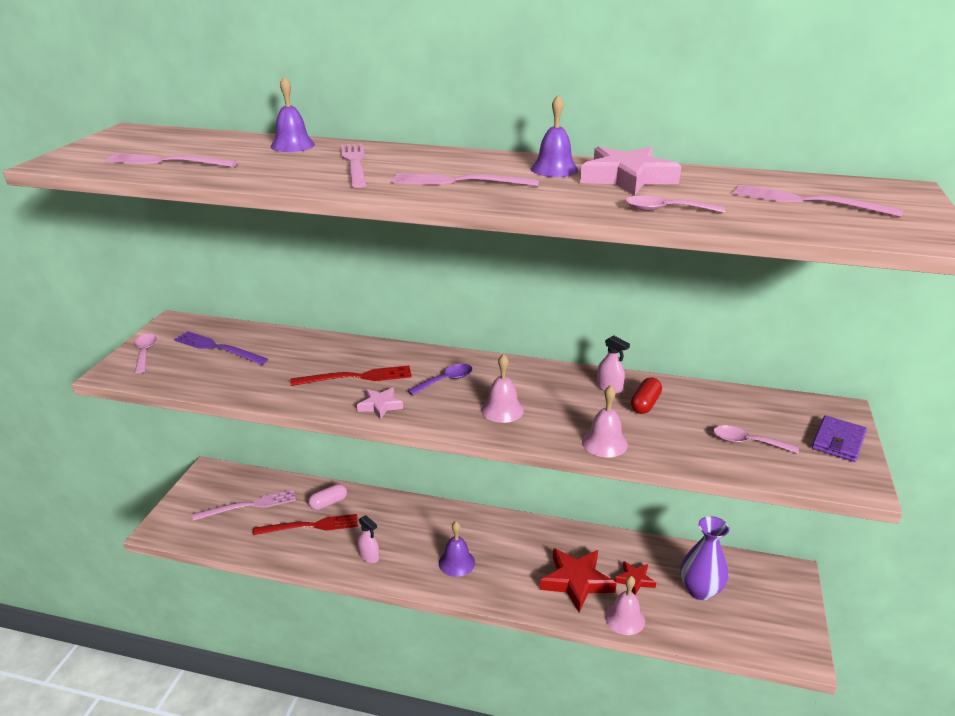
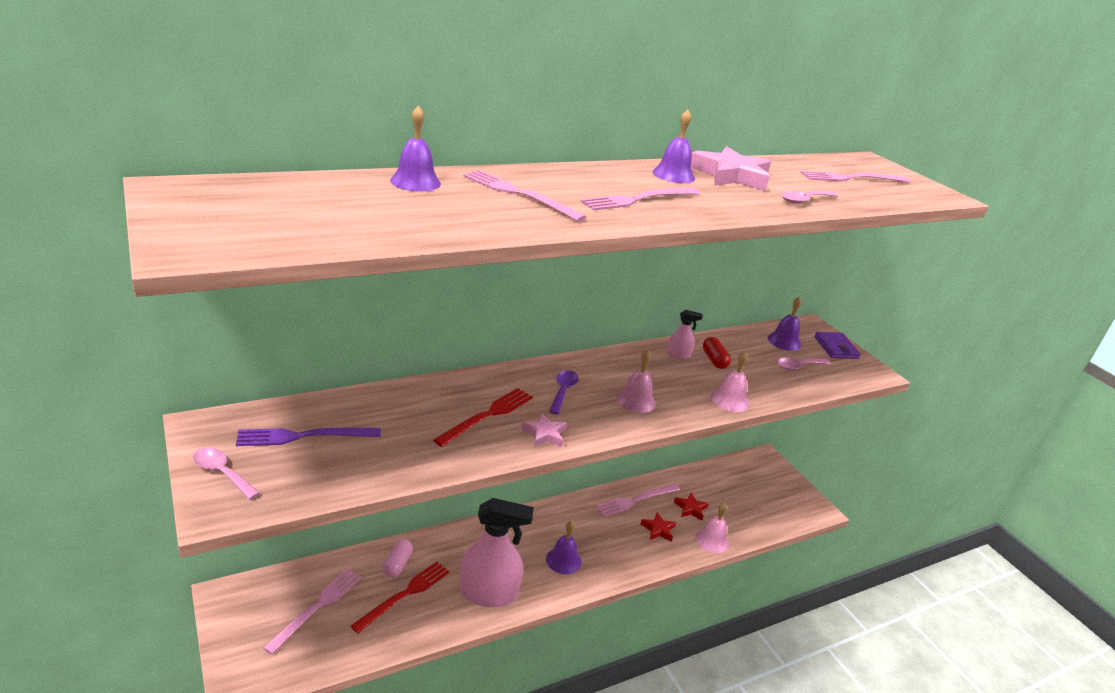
camera: 45 degrees left, 0 degrees up
pink fork [103,153,238,167] -> pink fork moved to [596,484,680,517]
pink spray bottle [358,515,379,563] -> pink spray bottle [460,498,534,607], size x2.25
red star [540,548,617,612] -> red star [640,512,676,542], size x0.54
purple vase [680,516,729,600] -> none
none -> purple bell [768,297,802,351]

